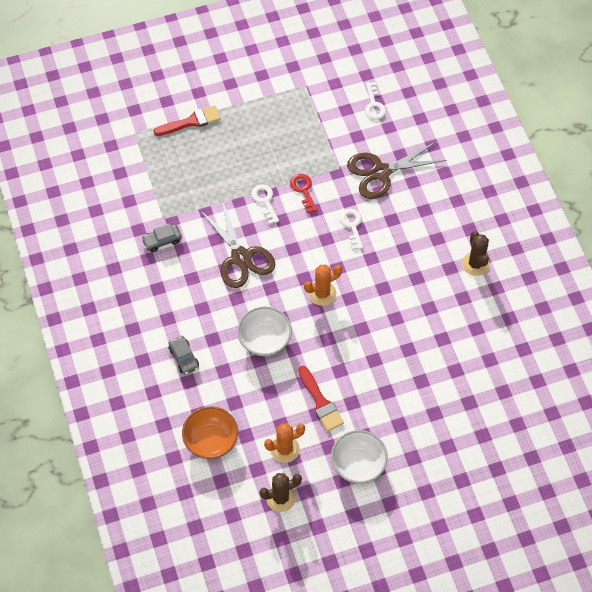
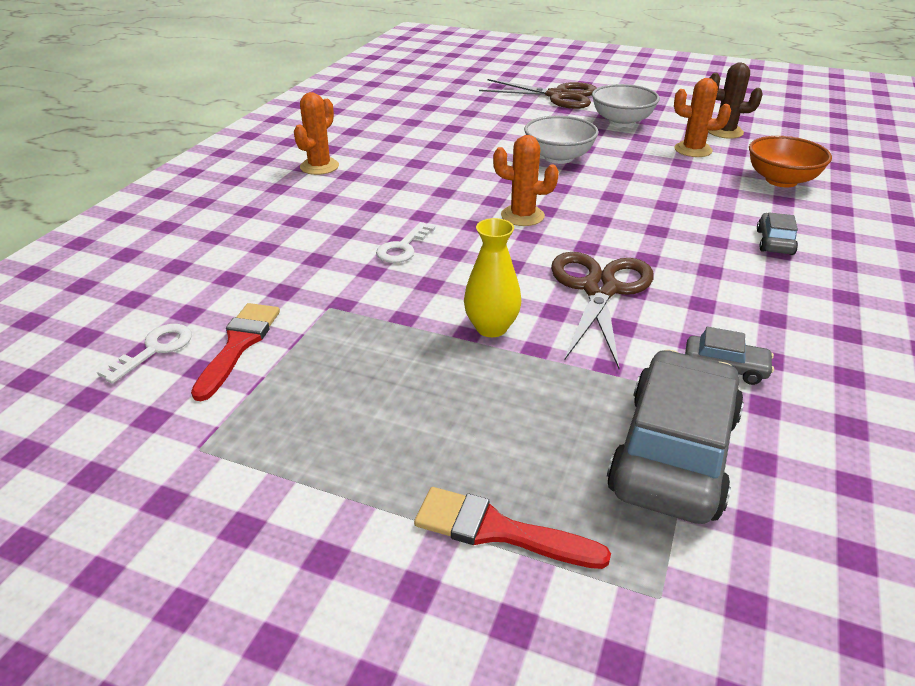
camera: 140 degrees left, 25 degrees down
white bowl [237,306,292,356] -> white bowl moved to [524,116,599,164]
white key [251,184,279,224] -> yellow vase [464,218,521,337]
red key [290,174,318,214] -> none
red brush [298,366,344,432] -> red brush moved to [191,303,280,401]
brown scissors [347,142,447,199] -> brown scissors moved to [479,79,596,109]
brown cactus [462,231,490,276] -> orange cactus [294,92,339,175]
none -> grey car [607,349,744,524]

